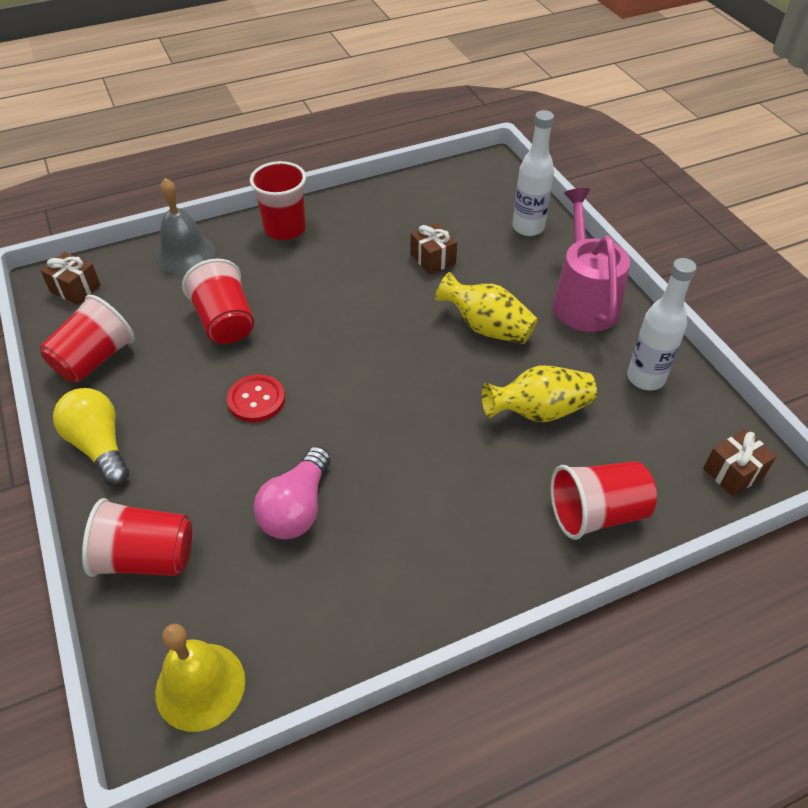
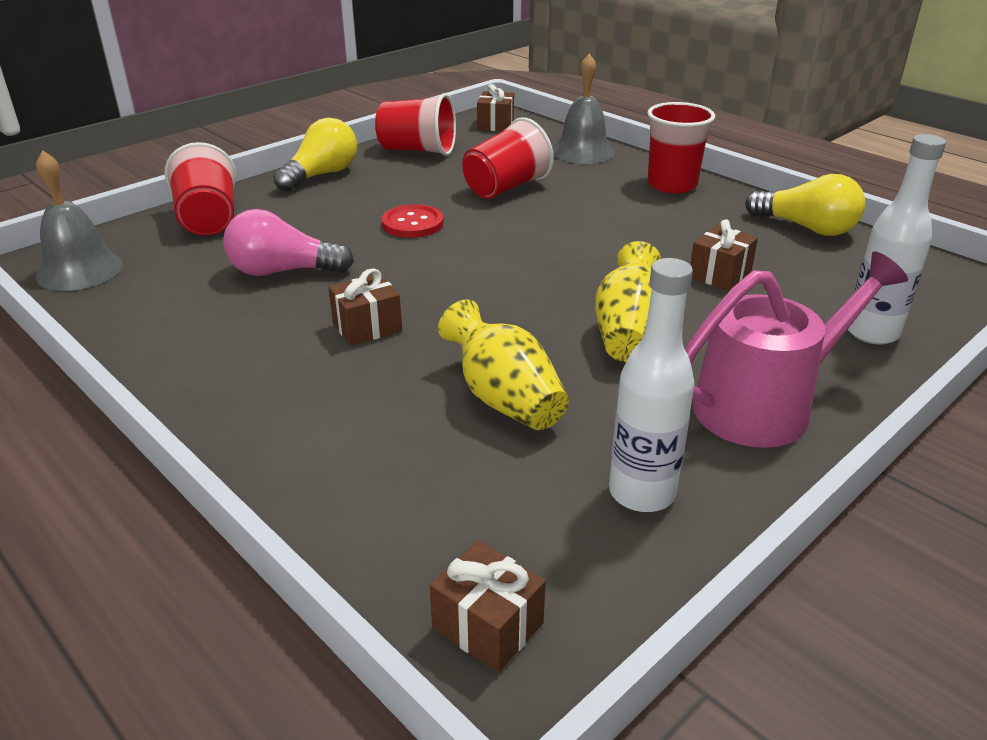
camera: 70 degrees right, 15 degrees down
yellow bell [155,624,245,732] -> grey bell [36,150,123,291]
red cup [550,461,657,540] -> none
none -> brown gift [328,268,402,346]
none -> yellow light bulb [745,174,865,236]

